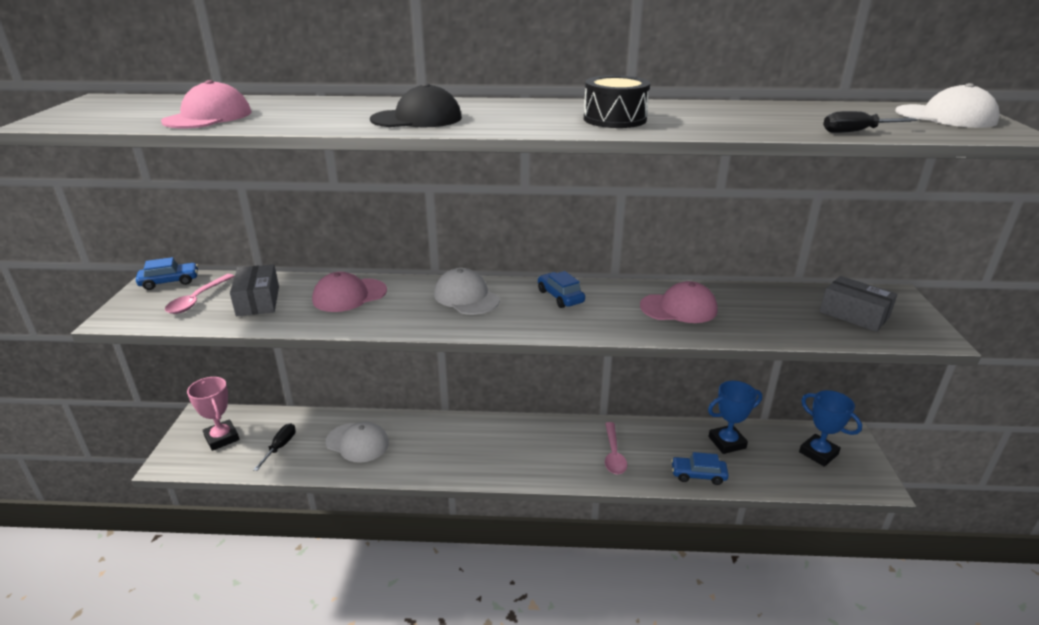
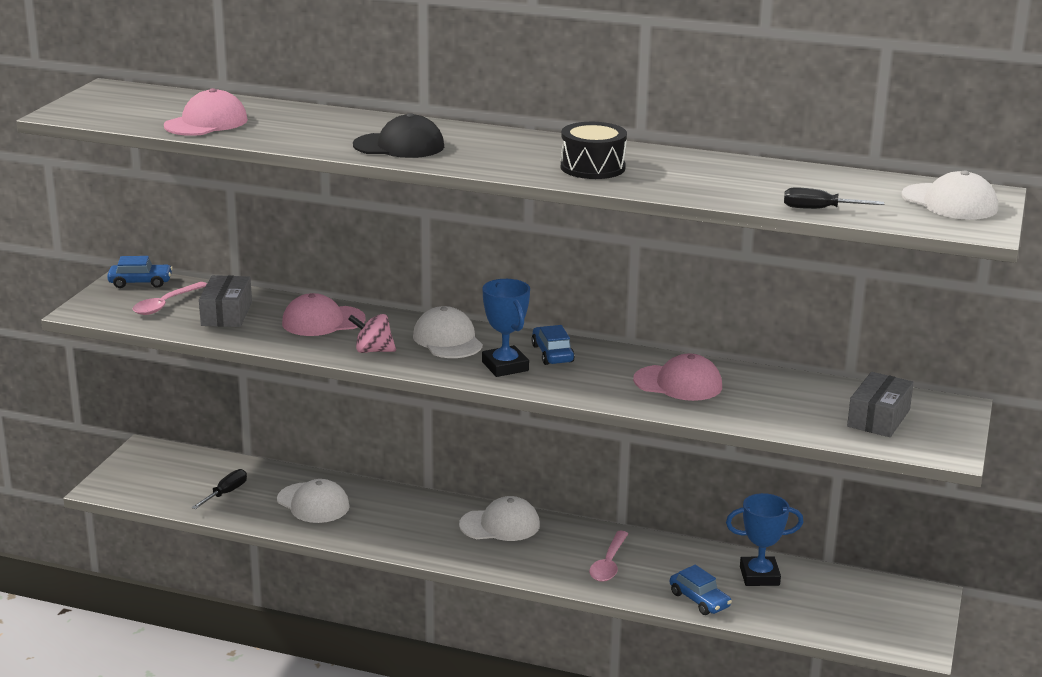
camera: 15 degrees right, 5 degrees down
pink trophy [187,377,239,451] -> none
blue car [671,452,729,485] -> blue car turned 150 degrees counterclockwise [670,565,732,615]
blue trophy [799,390,862,467] -> blue trophy moved to [482,279,530,377]
grey box [820,276,897,332] -> grey box turned 60 degrees clockwise [847,372,914,437]
none -> pink spinning top [348,314,396,353]
none -> white cap [459,496,540,541]

